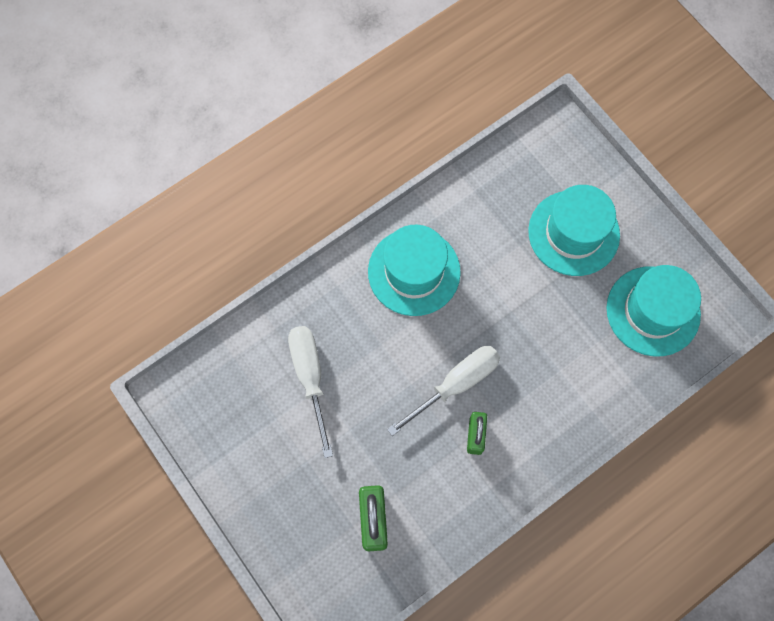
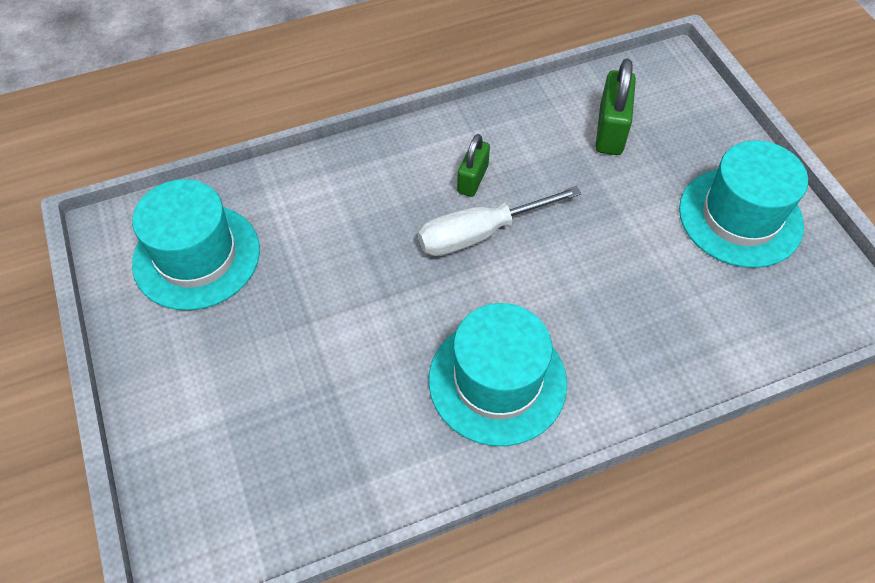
camera: 165 degrees left, 15 degrees down
white screwdriver [288,326,333,458] -> none
turquoise hat [528,185,620,276] -> turquoise hat moved to [679,140,808,268]

